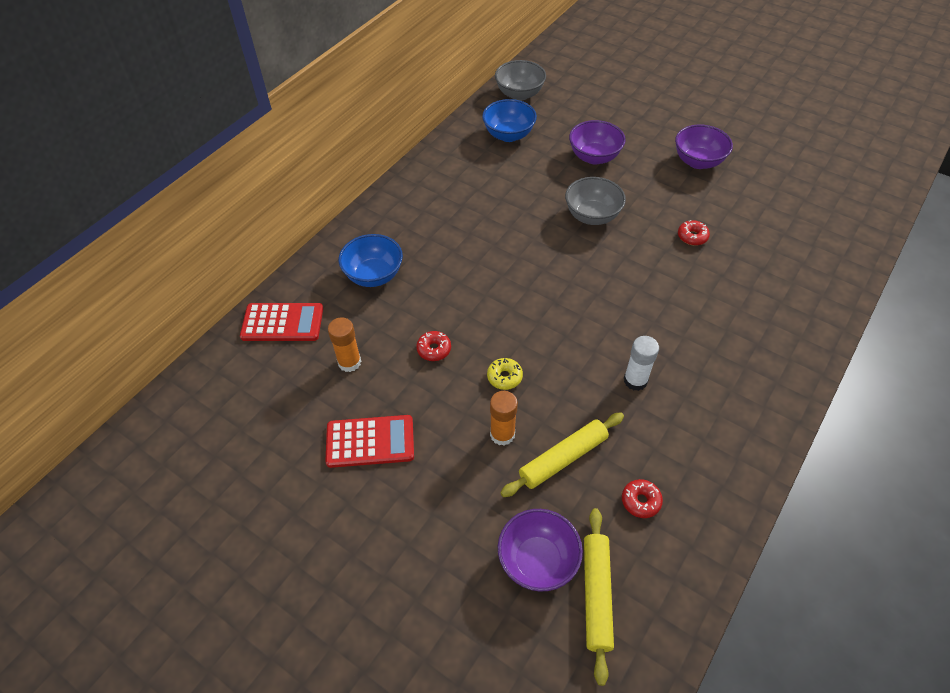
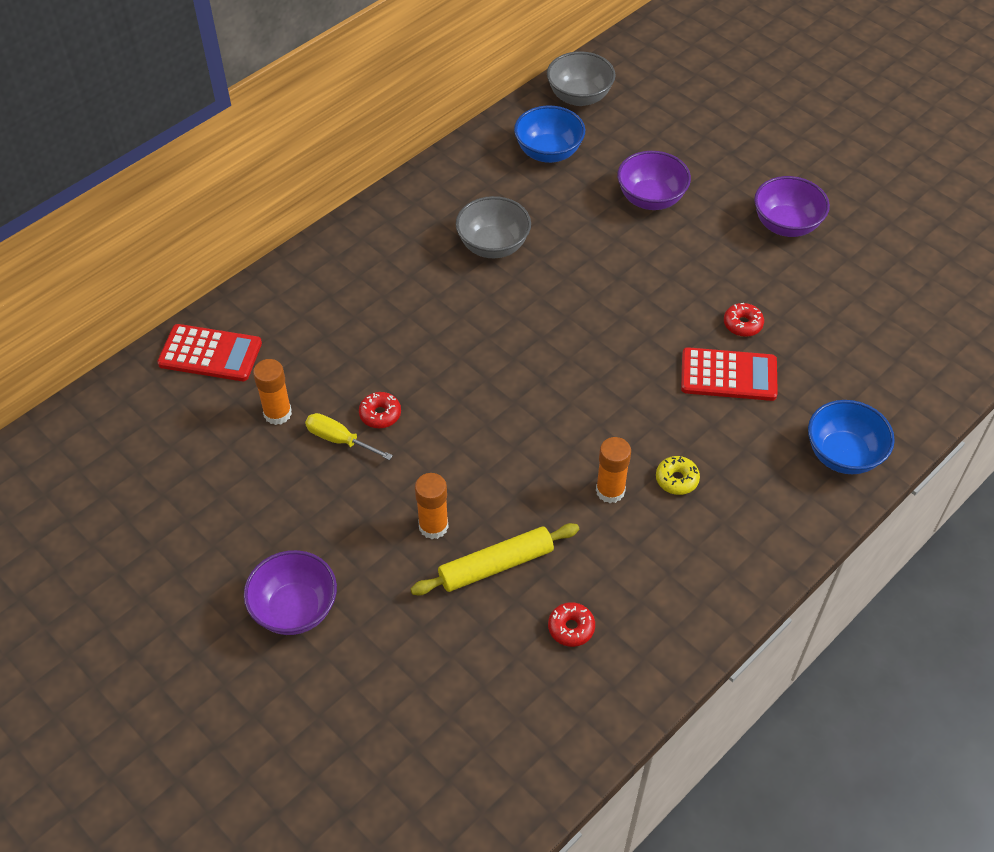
camera: 10 degrees right, 0 degrees up
red calculator [325,415,414,468] -> red calculator moved to [681,347,778,401]
blue bowl [339,234,403,287] -> blue bowl moved to [808,400,895,474]
yellow donut [487,358,523,390] -> yellow donut moved to [656,456,700,495]
purple bowl [498,509,583,592] -> purple bowl moved to [244,550,337,635]
grey bowl [565,177,626,225] -> grey bowl moved to [456,196,531,258]
yellow rolling pin [584,508,614,686] -> none
white glue stick [624,336,659,391] -> orange glue stick [596,437,631,503]
none -> yellow screwdriver [305,413,393,460]

